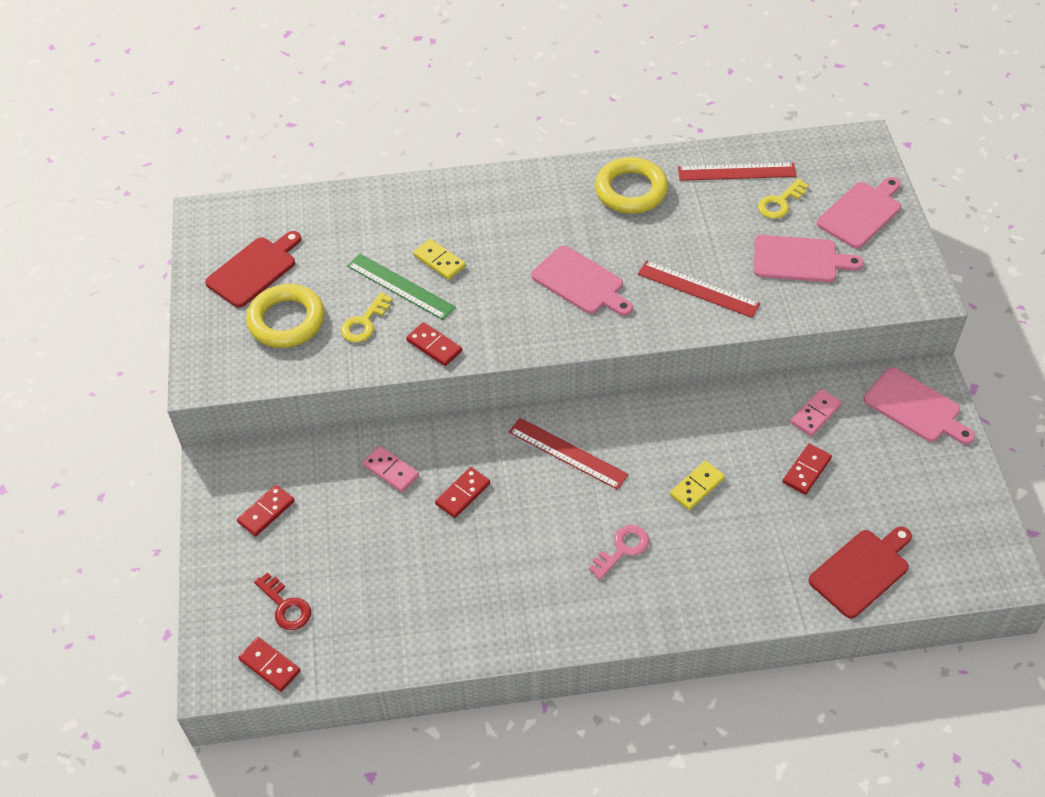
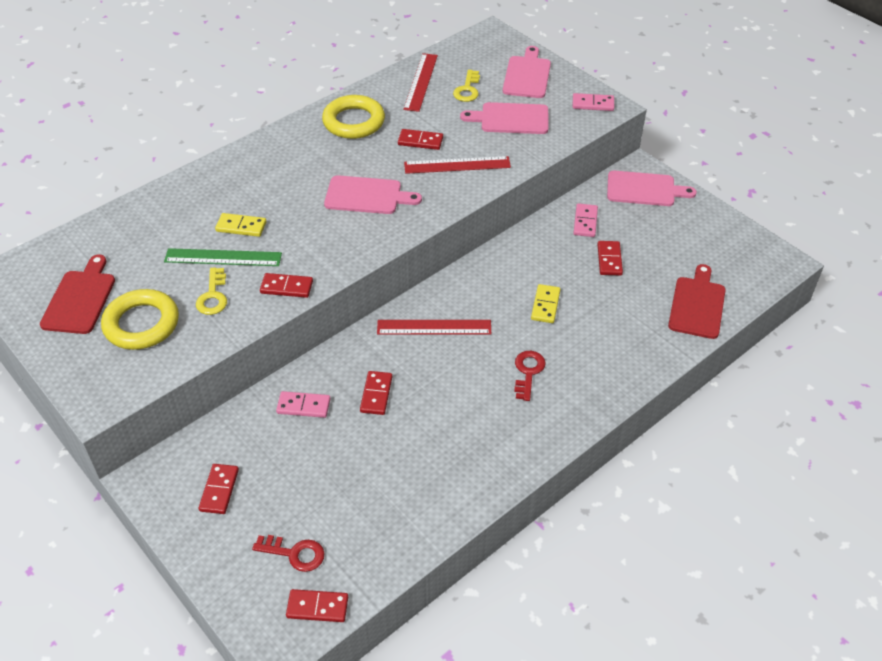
camera: 35 degrees left, 5 degrees down
pink key [589,525,649,579] -> red key [514,351,546,401]
red ruler [678,163,797,181] -> red ruler turned 45 degrees counterclockwise [403,53,438,112]
pink cutting board [754,235,864,282] -> pink cutting board turned 150 degrees counterclockwise [460,102,548,134]
none -> red domino [398,129,443,150]
none -> pink domino [573,93,614,111]

